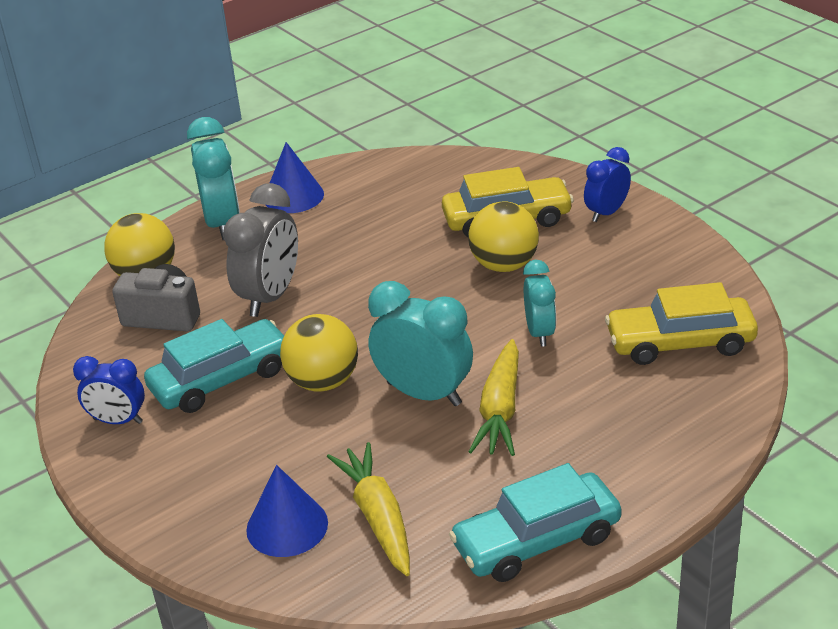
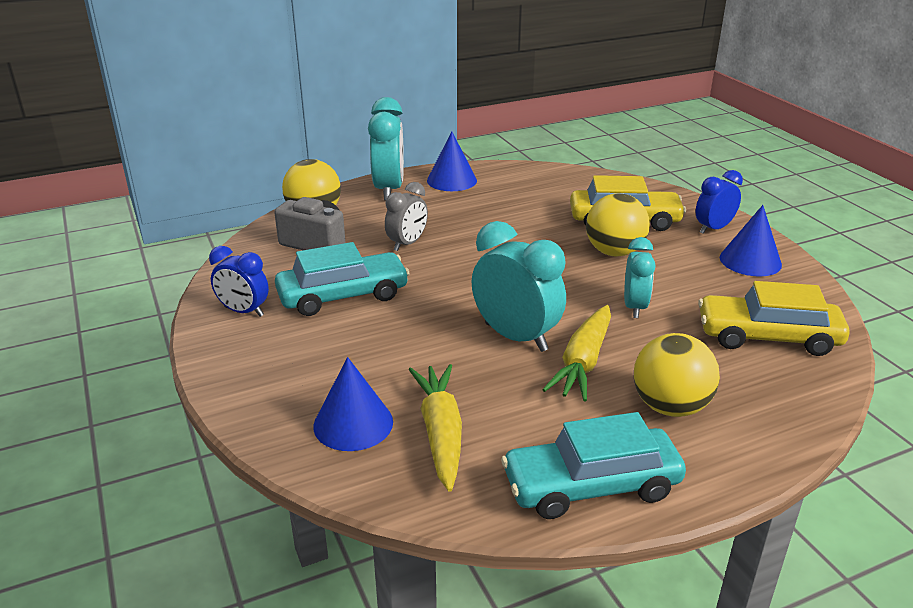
camera: 10 degrees right, 5 degrees down
grey clock [223,183,298,317] -> grey clock [385,182,428,251], size x0.62
yellow ball [280,314,358,391] -> yellow ball moved to [634,333,720,417]
none -> blue cone [720,205,782,277]

